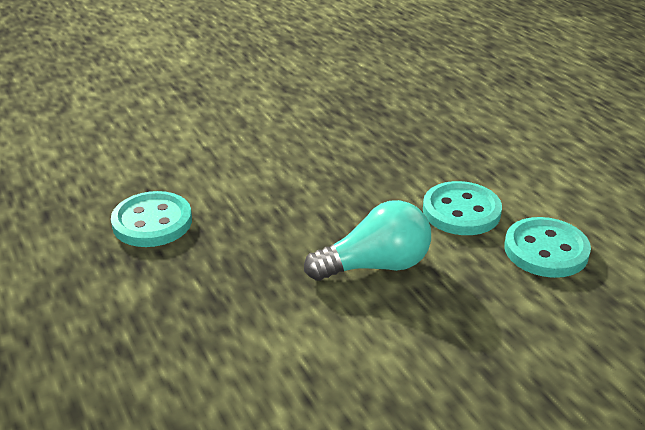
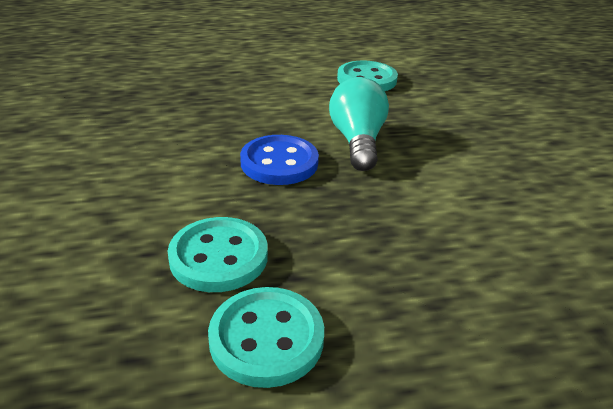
camera: 75 degrees left, 0 degrees up
turquoise button [423,181,502,235] -> turquoise button moved to [208,287,324,388]
none -> blue button [240,135,319,185]

